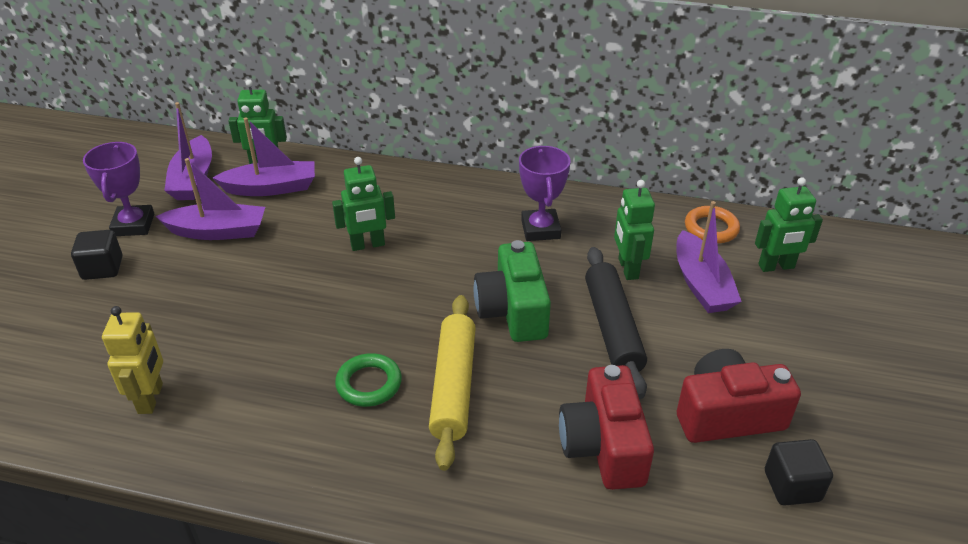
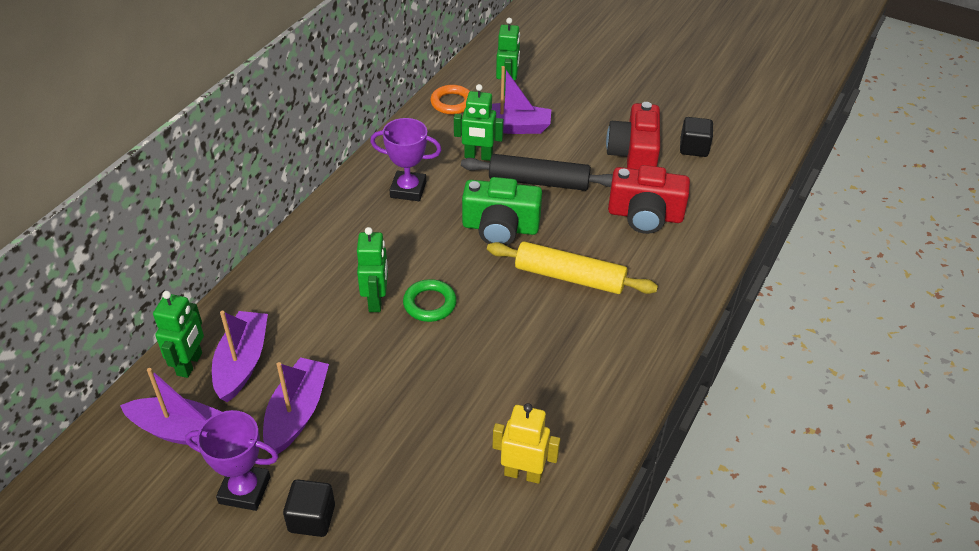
camera: 75 degrees left, 5 degrees up
green ring [335,353,402,407] -> green ring moved to [403,279,457,322]

